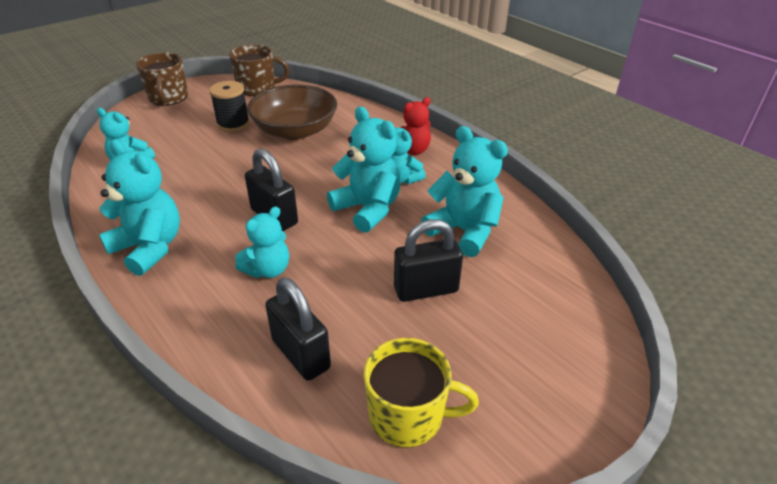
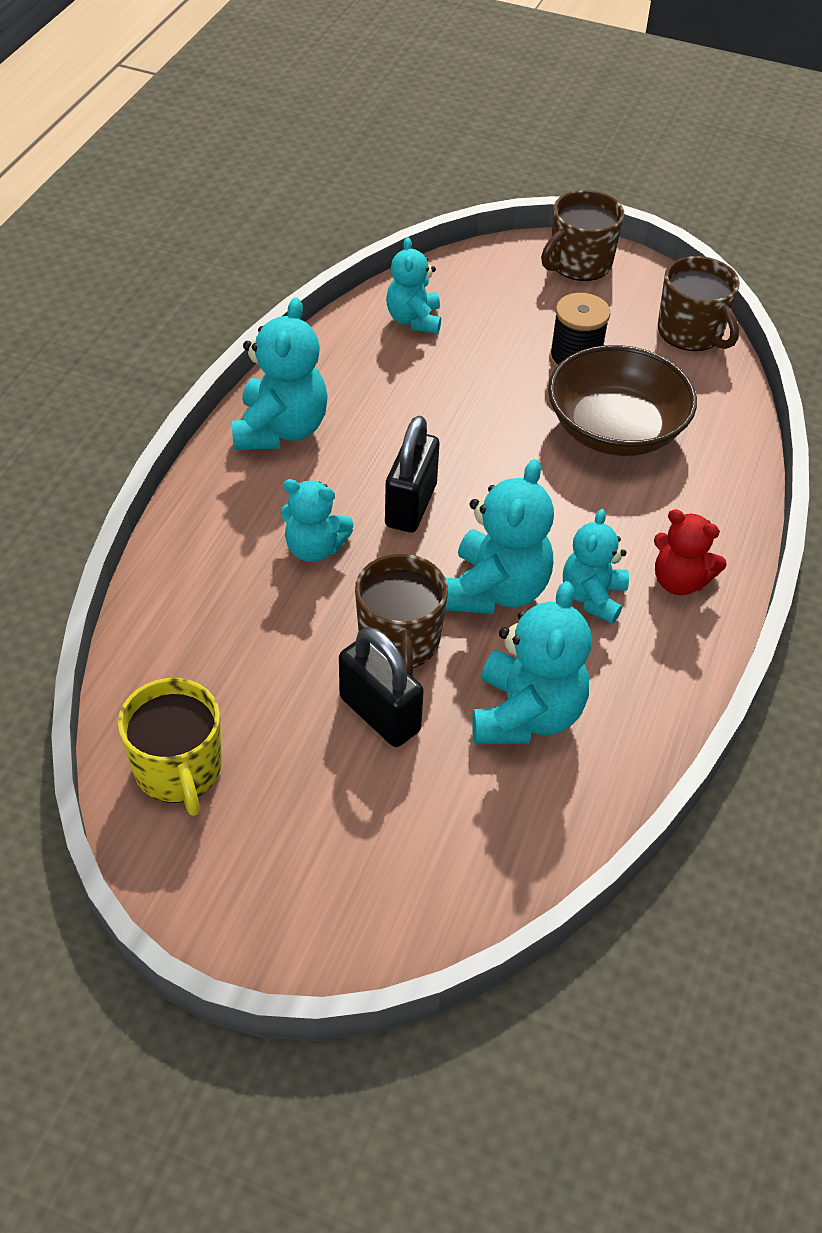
camera: 60 degrees right, 10 degrees up
black padlock [265,278,331,381] -> none
none -> brown mug [355,554,448,676]

